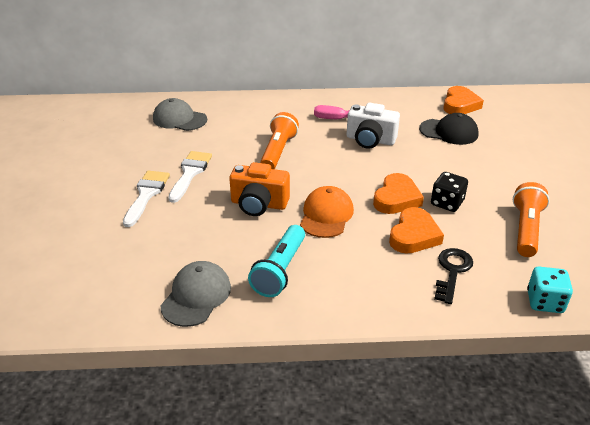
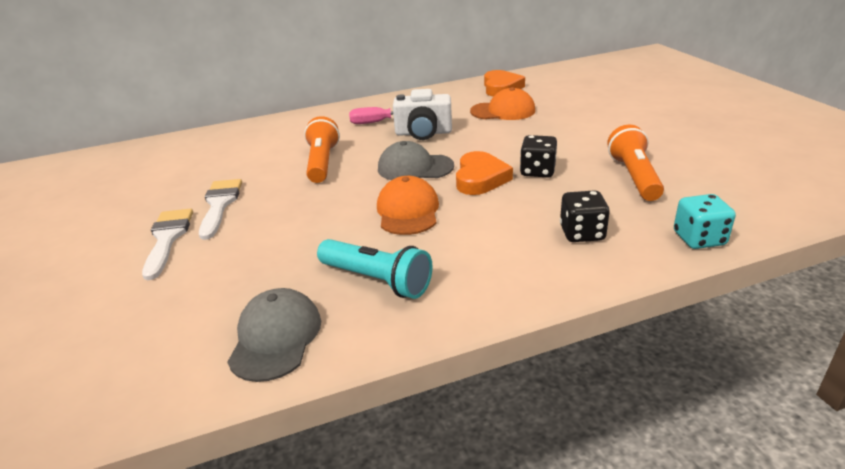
camera: 15 degrees left, 5 degrees down
grey cap [153,98,207,131] -> grey cap moved to [378,141,454,180]
orange camera [229,162,290,216] -> none
turquoise flashlight [248,225,305,297] -> turquoise flashlight turned 60 degrees counterclockwise [317,239,433,299]
orange heart [389,207,444,254] -> none
black cap [419,113,479,145] -> orange cap [470,87,535,120]
black key [434,248,473,304] -> black dice [560,190,610,242]

